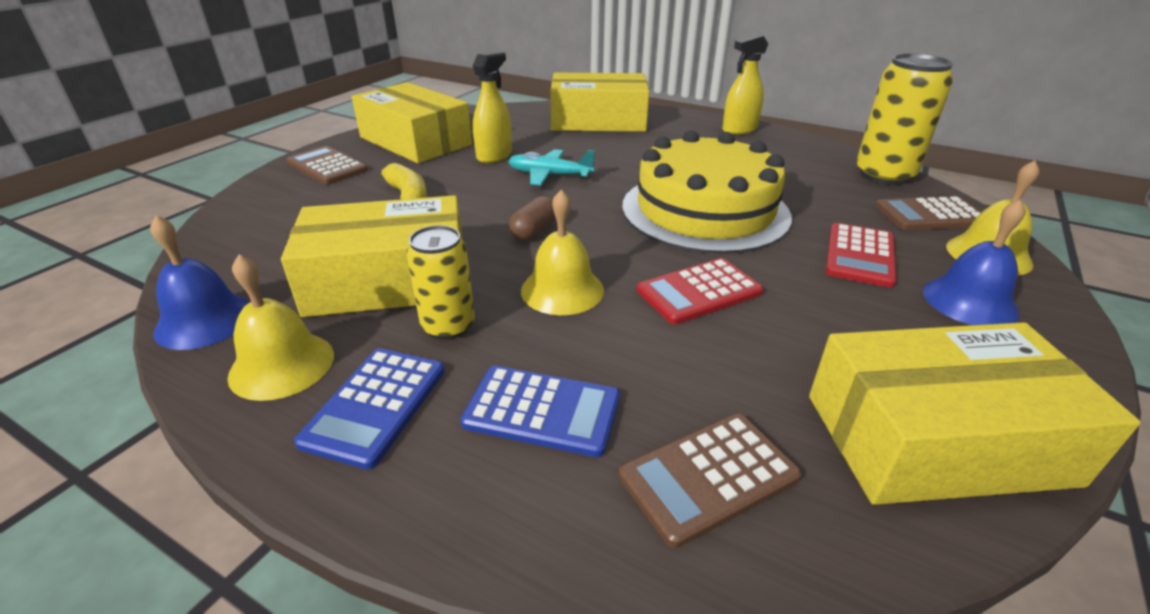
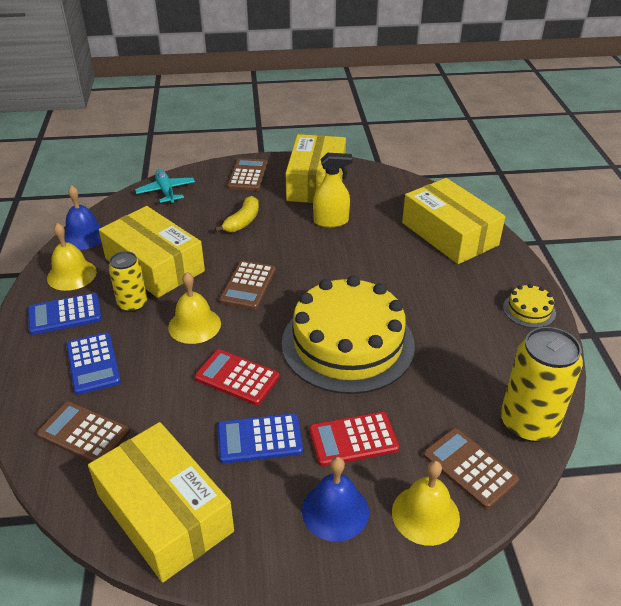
camera: 55 degrees right, 5 degrees up
turquoise plane [508,149,595,186] -> turquoise plane moved to [135,169,195,204]
brown capsule [509,196,556,240] -> brown calculator [219,261,276,310]
yellow spray bottle [722,34,768,135] -> yellow cake [503,284,556,328]
none -> blue calculator [218,413,303,464]

